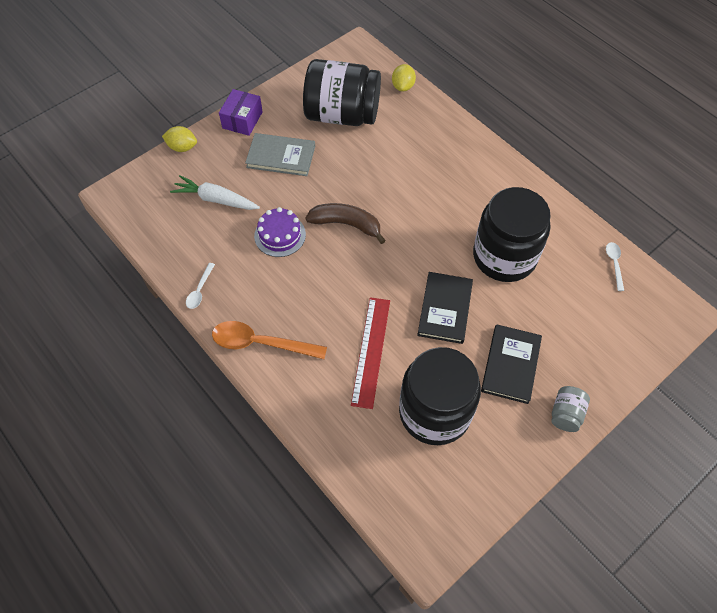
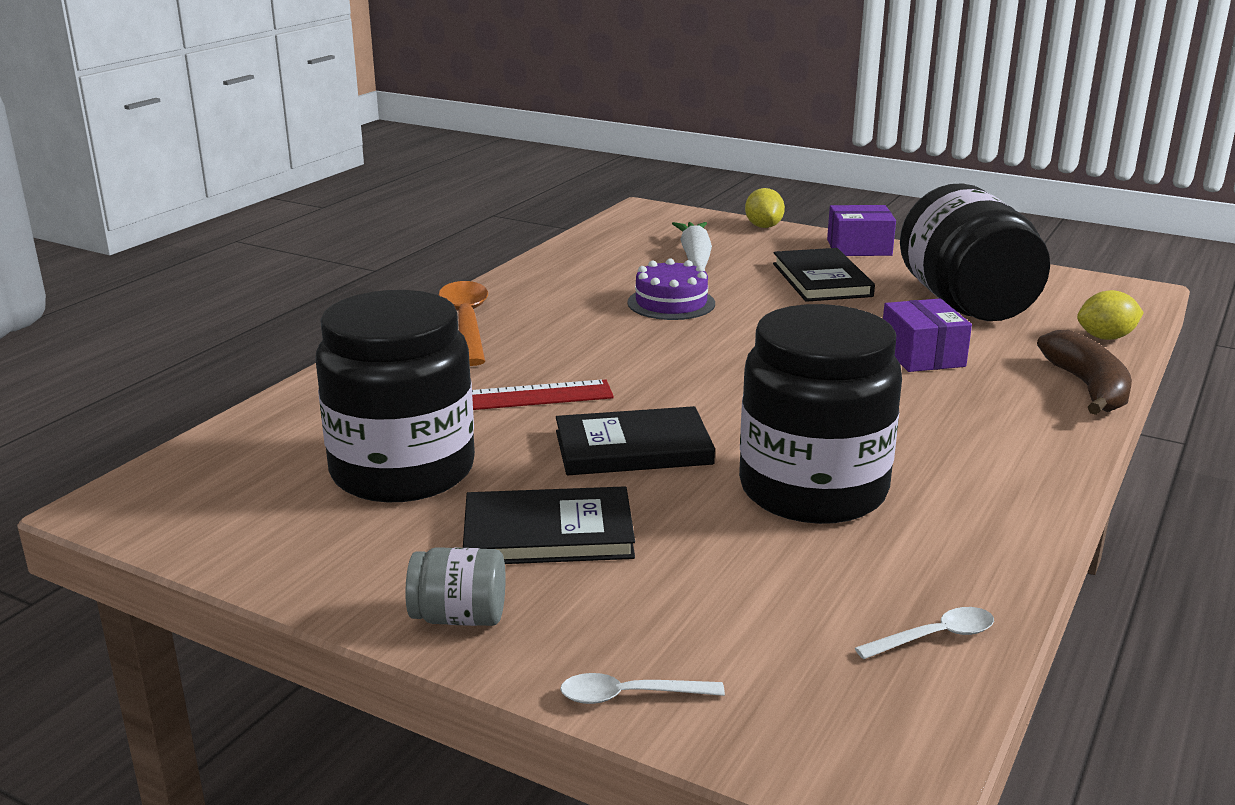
camera: 70 degrees right, 35 degrees down
white spoon [186,263,215,309] -> white spoon moved to [560,673,725,704]
grey book [245,133,315,176] -> black book [773,248,875,302]
brown banana [306,203,386,244] -> brown banana moved to [1037,330,1132,415]
none -> purple box [883,299,972,372]

